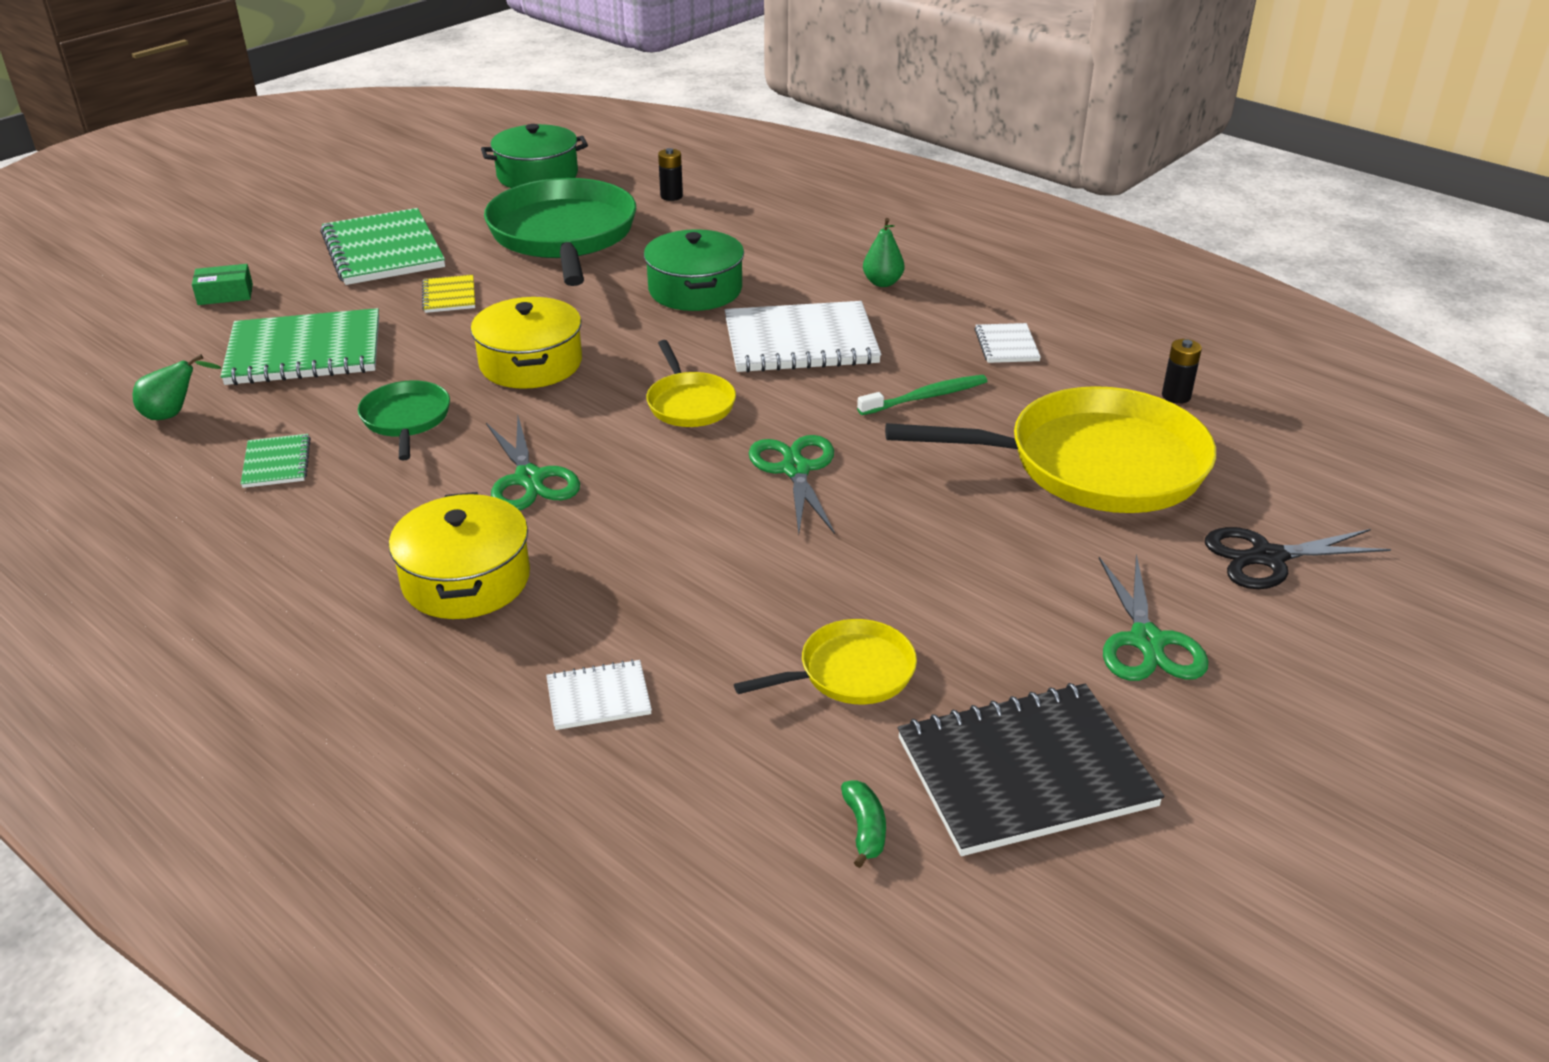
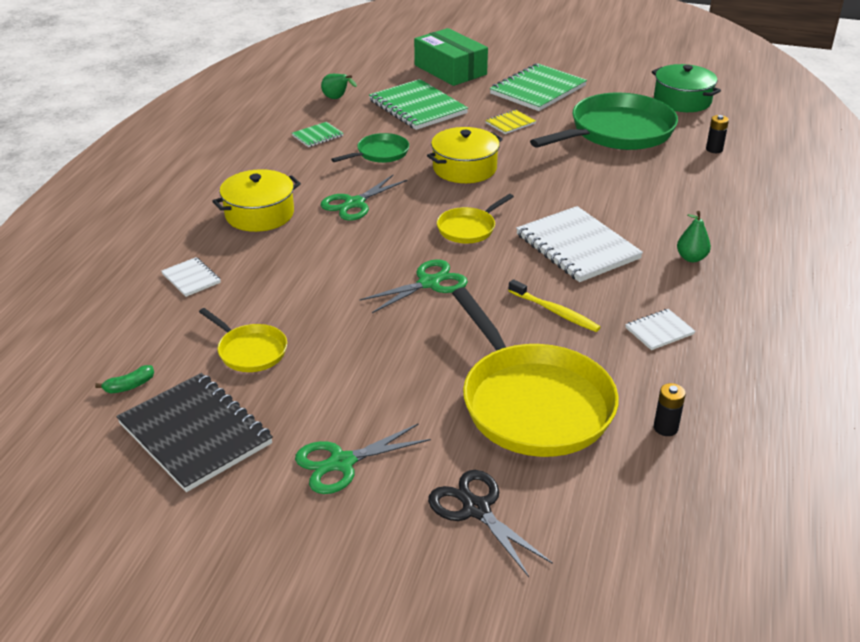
camera: 65 degrees right, 0 degrees up
green box [192,264,253,305] -> green box [414,28,488,86], size x2.18
green pot [644,229,744,311] -> none
green toothbrush [857,375,987,415] -> yellow toothbrush [508,279,600,332]

